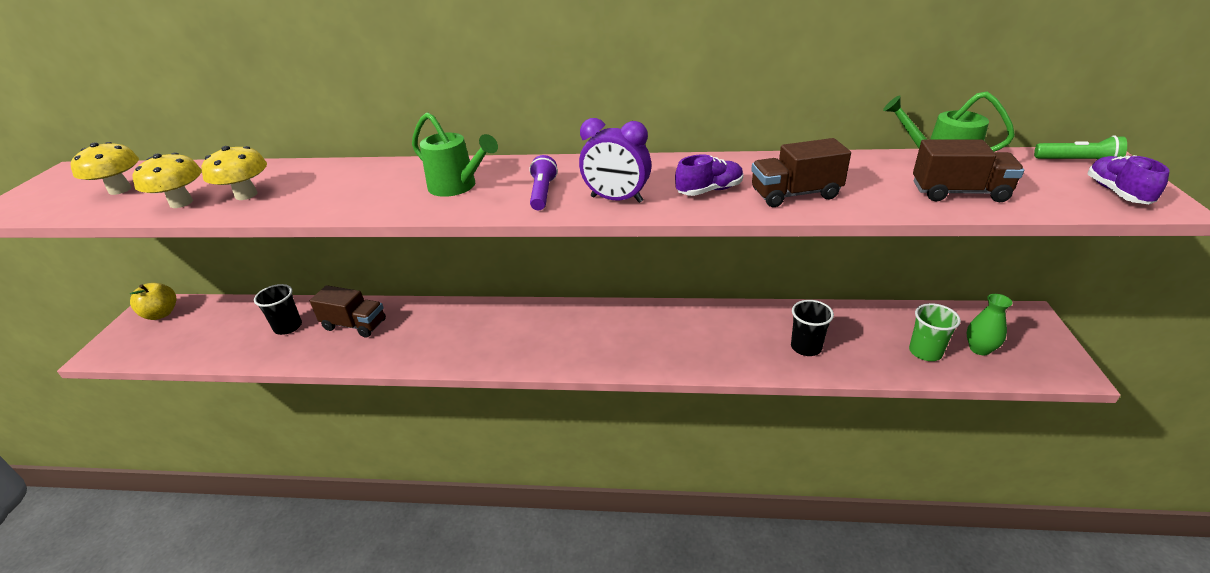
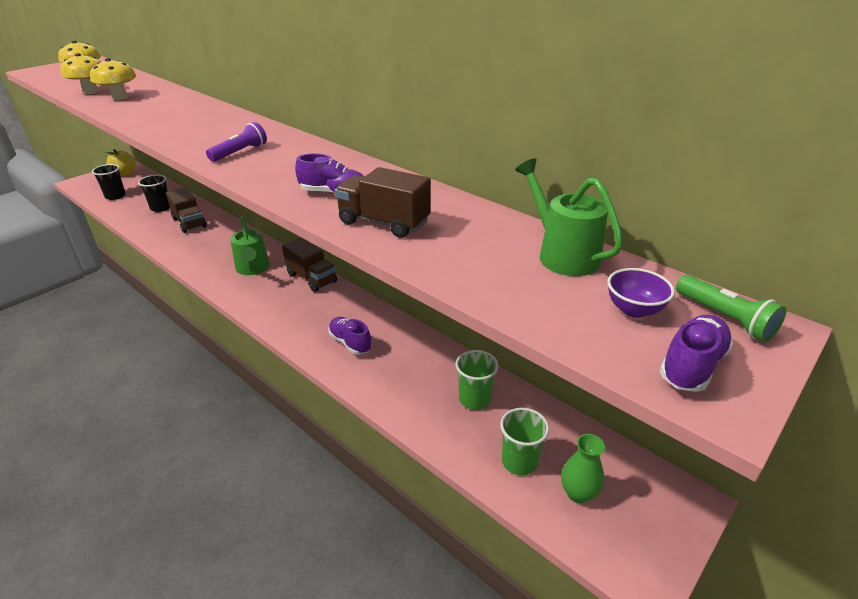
camera: 35 degrees right, 0 degrees up
green watering can [412,112,498,197] -> green watering can moved to [230,216,270,275]
purple clock [579,118,651,203] -> none
black cup [791,300,834,356] -> black cup moved to [92,164,126,200]
brown truck [913,140,1024,202] -> brown truck moved to [282,237,337,292]
none -> purple shoe [328,317,372,355]
none -> green cup [456,350,499,410]
none -> purple bowl [607,268,675,318]

